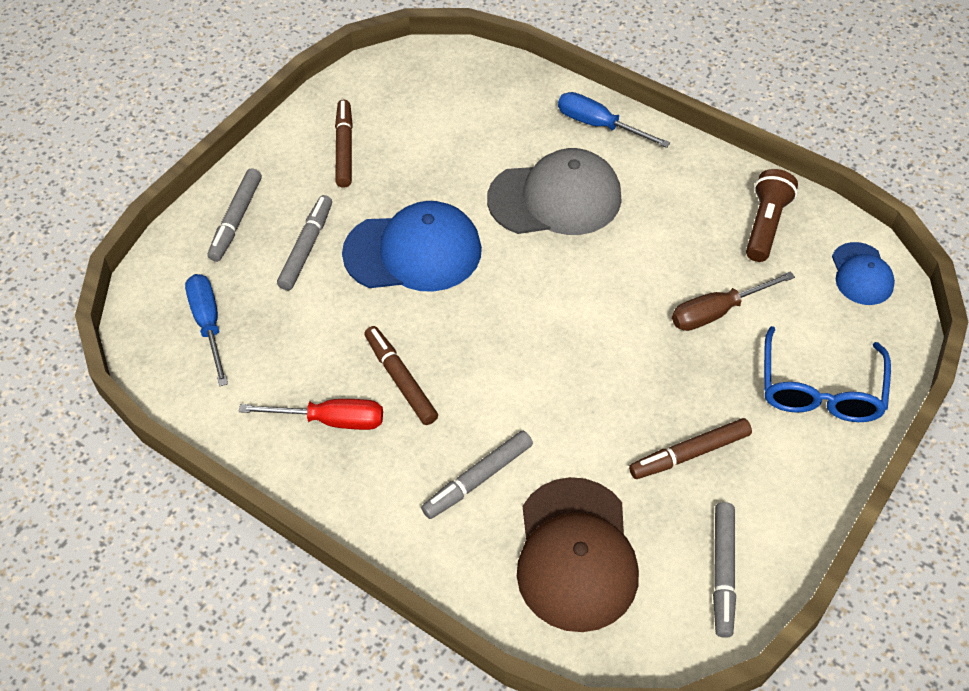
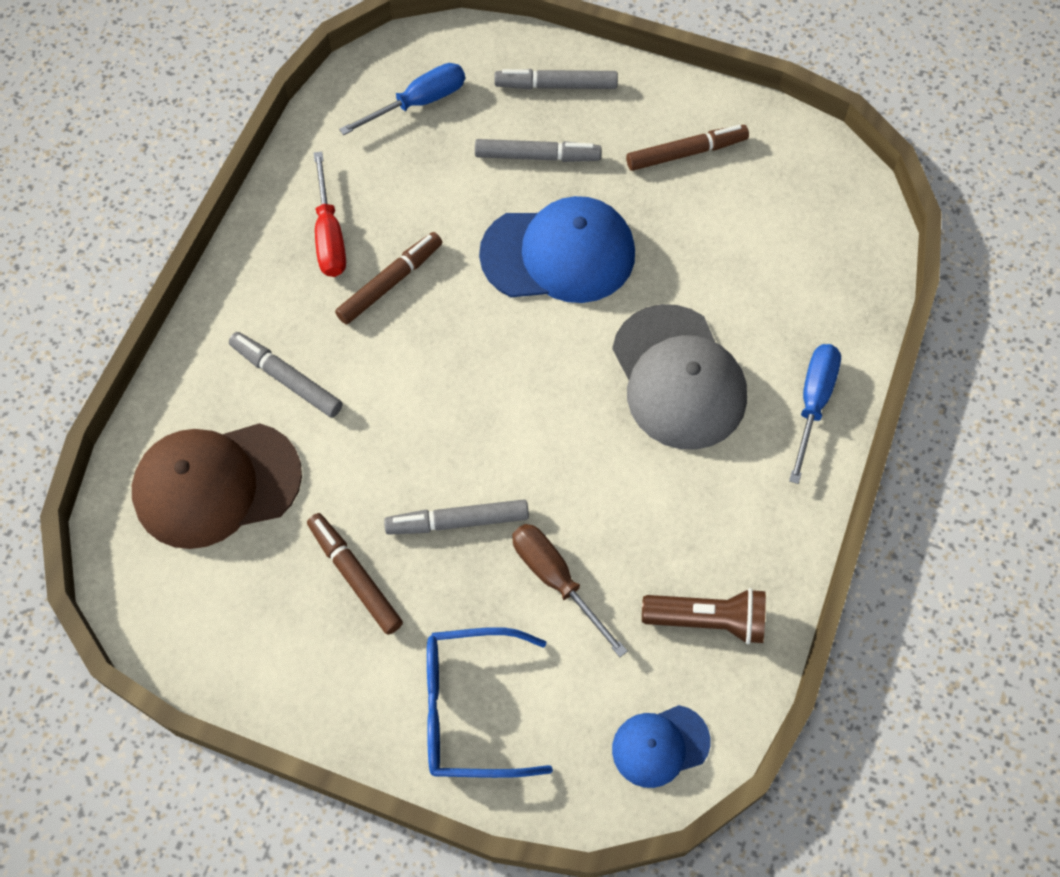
camera: 75 degrees right, 10 degrees up
blue cap [342,201,482,292] -> blue cap turned 75 degrees counterclockwise [479,196,635,303]
grey marker [713,502,736,638] -> grey marker moved to [384,500,529,535]

